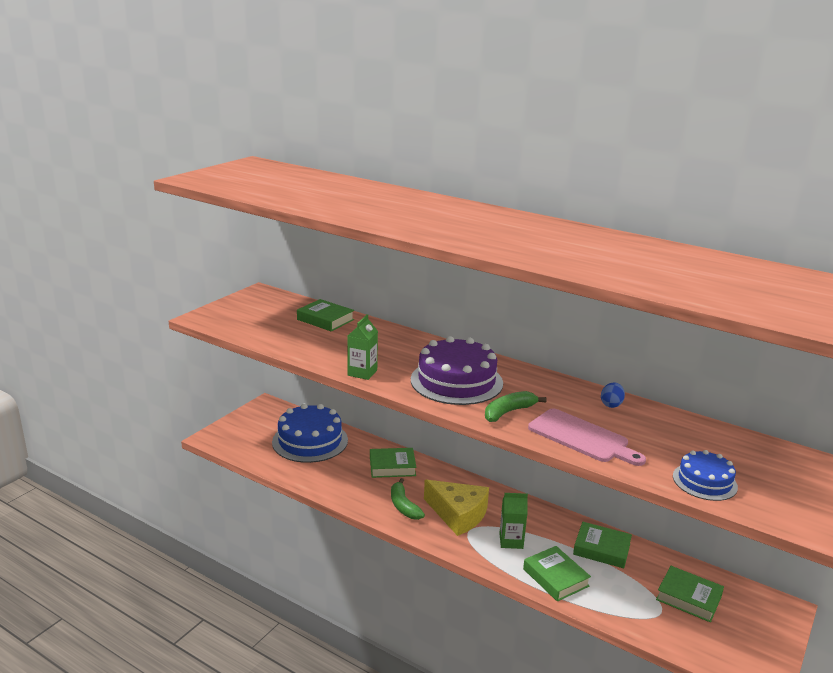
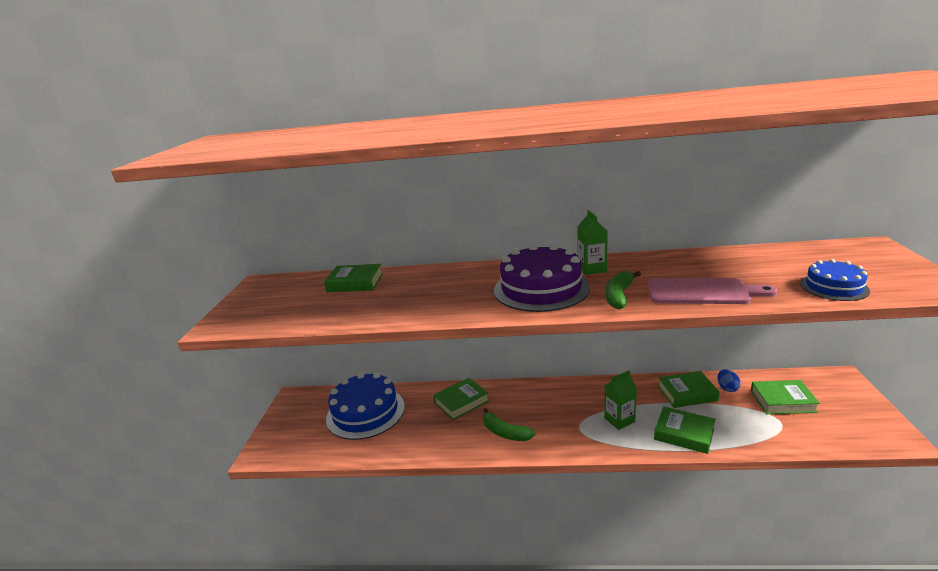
camera: 25 degrees left, 0 degrees up
green carton [347,314,378,380] -> green carton moved to [577,210,608,275]
yellow cheese [424,480,489,536] -> none
blue egg [601,382,625,408] -> blue egg moved to [717,369,741,392]

